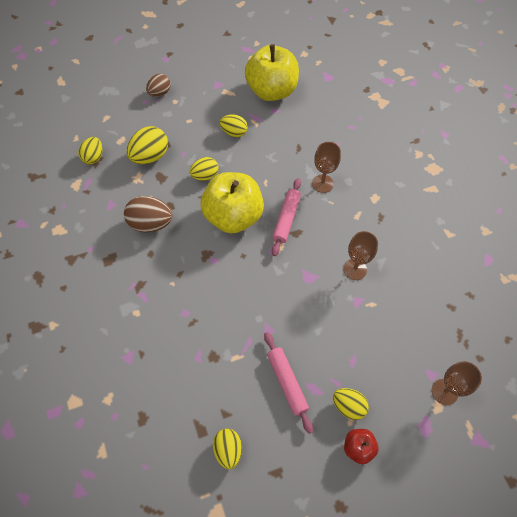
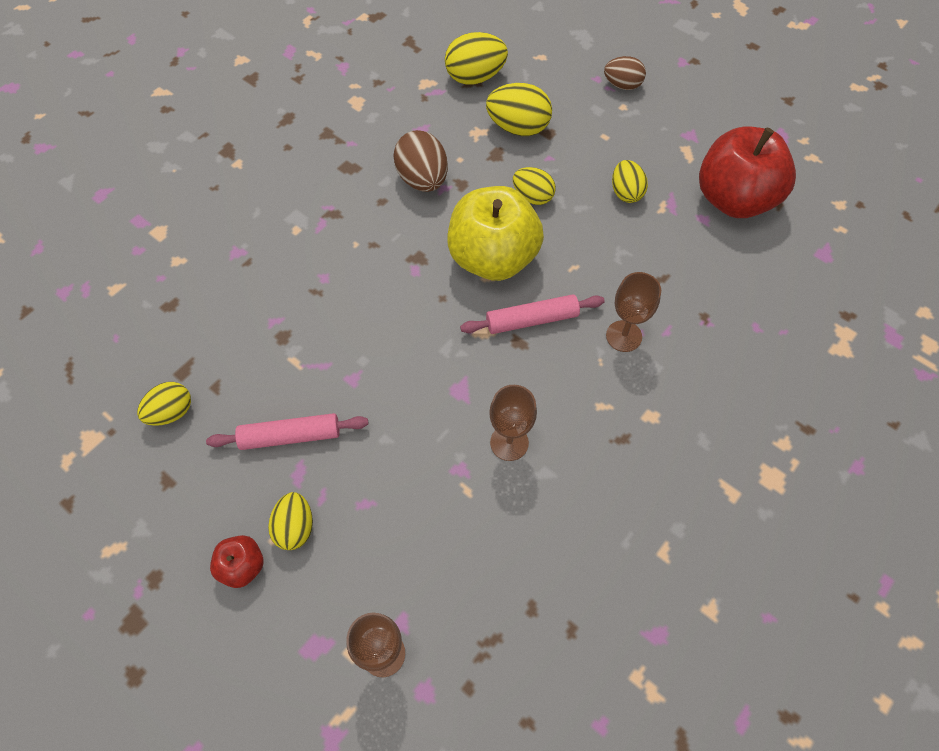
camera: 60 degrees right, 0 degrees up
yellow egg [78,137,102,165] -> yellow egg [445,32,508,85], size x1.53
yellow apple [245,44,299,101] -> red apple [699,126,796,218]
pink rolling pin [264,332,313,434] -> pink rolling pin turned 45 degrees clockwise [206,413,369,450]

